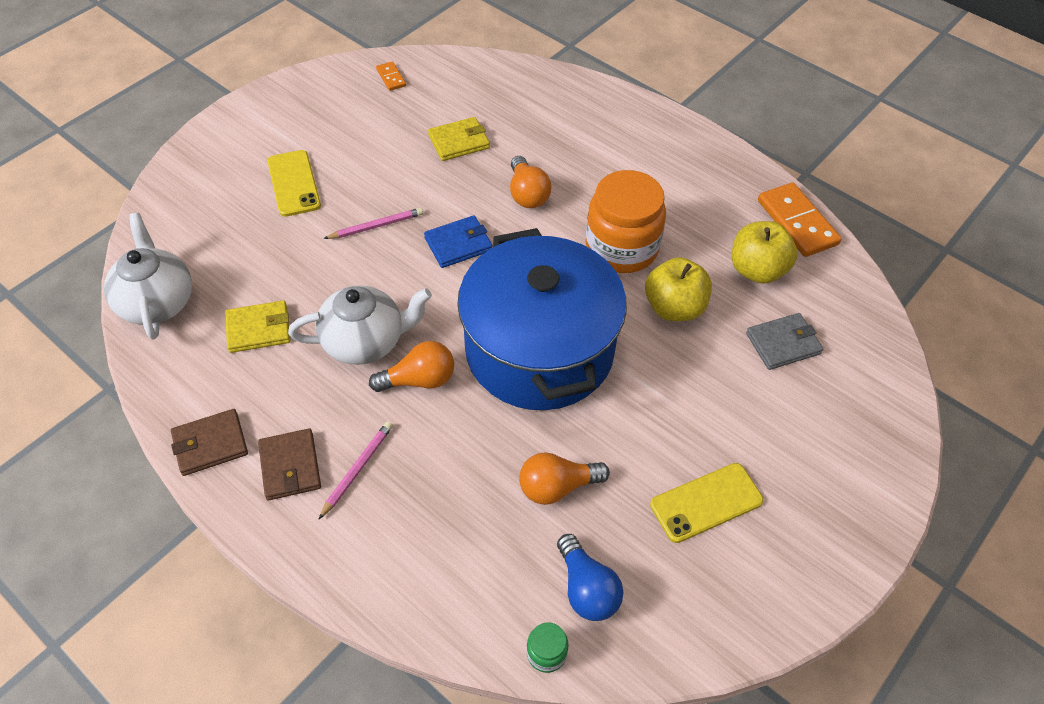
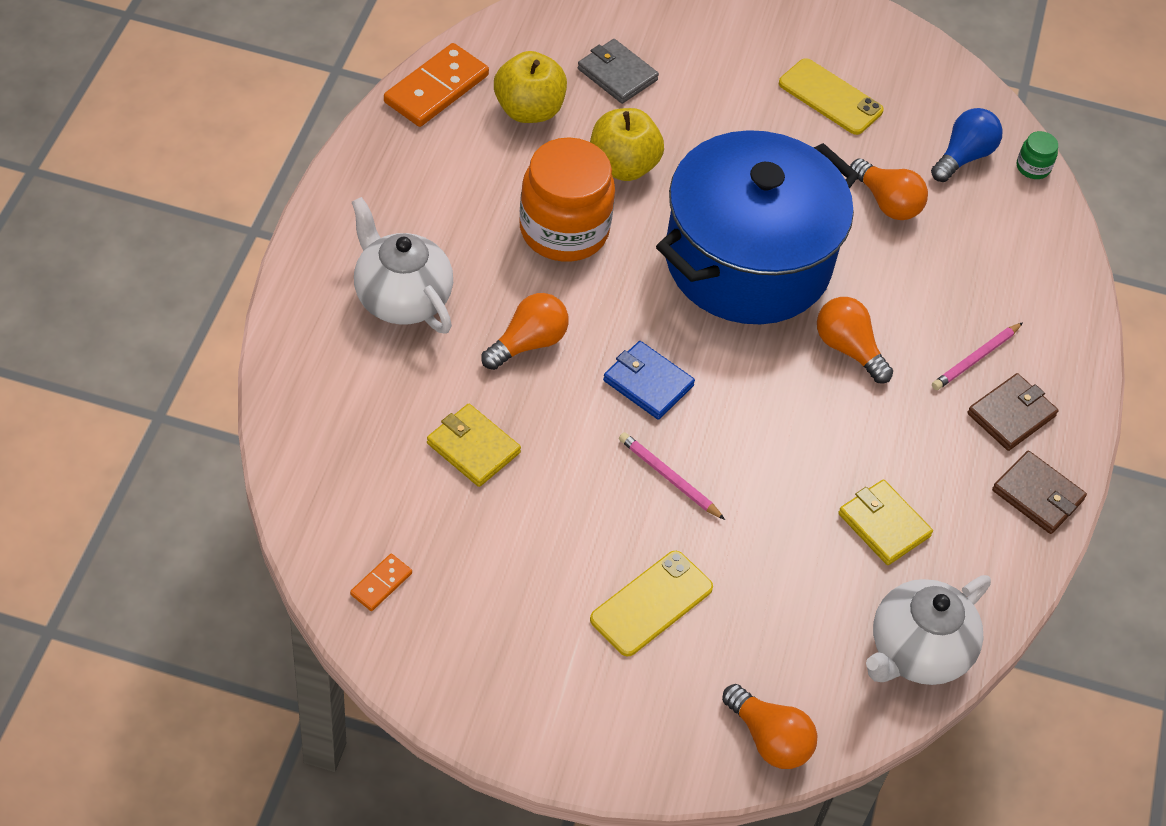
camera: 120 degrees left, 0 degrees up
white teapot [288,285,432,365] -> white teapot moved to [352,197,453,334]
pink pencil [318,421,393,520] -> pink pencil turned 45 degrees counterclockwise [932,322,1023,390]
none -> orange light bulb [722,684,817,769]

